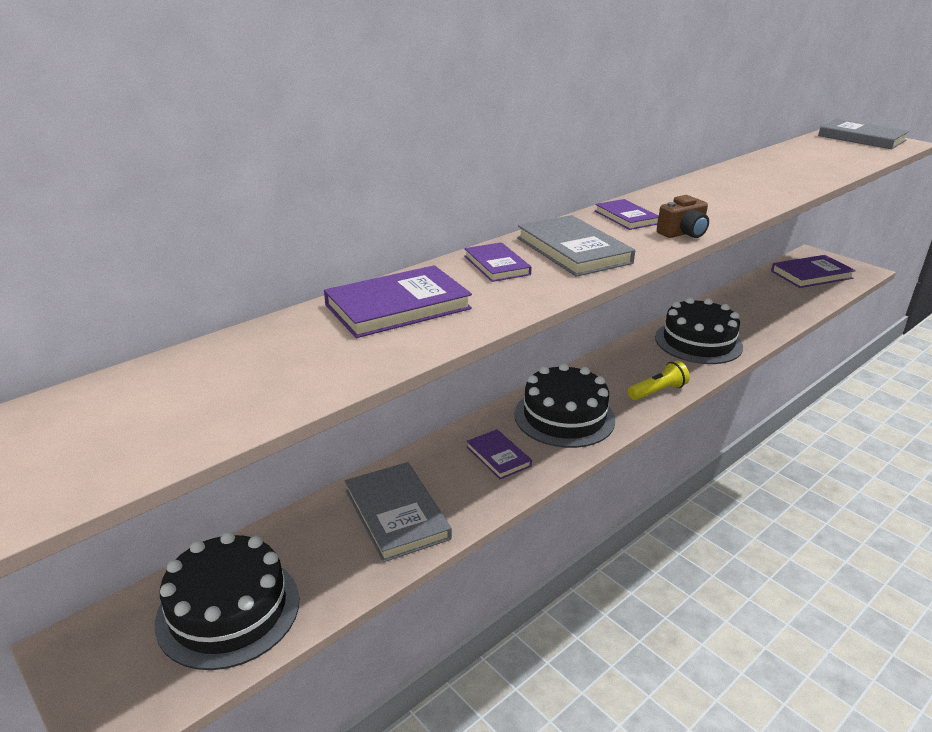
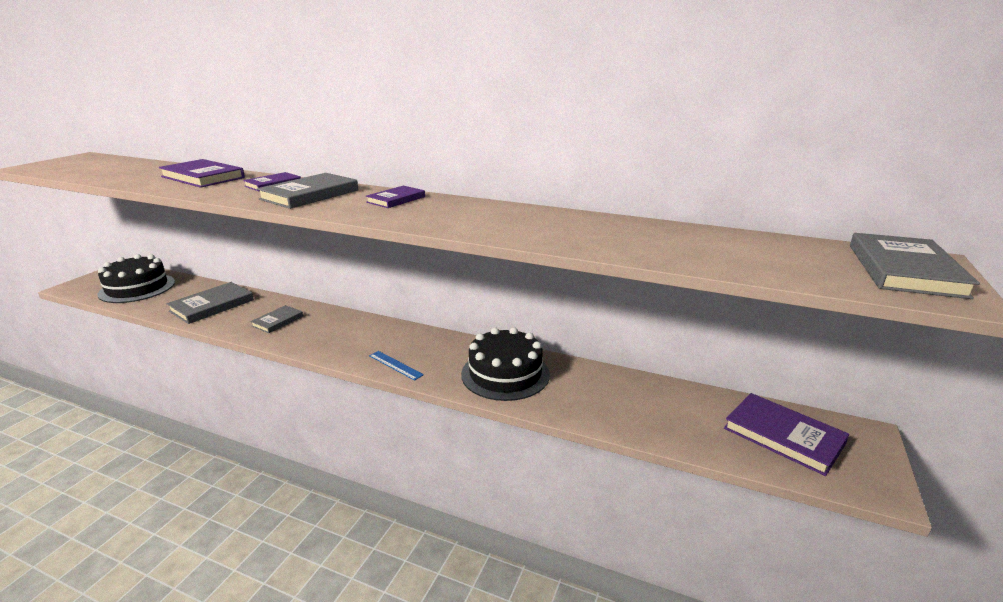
camera: 65 degrees right, 5 degrees down
purple book [467,429,532,479] -> grey book [250,305,303,333]
black cake [514,363,615,448] -> none
yellow flashlight [628,360,690,400] -> blue ruler [369,351,424,381]
brown camera [657,195,709,238] -> none

